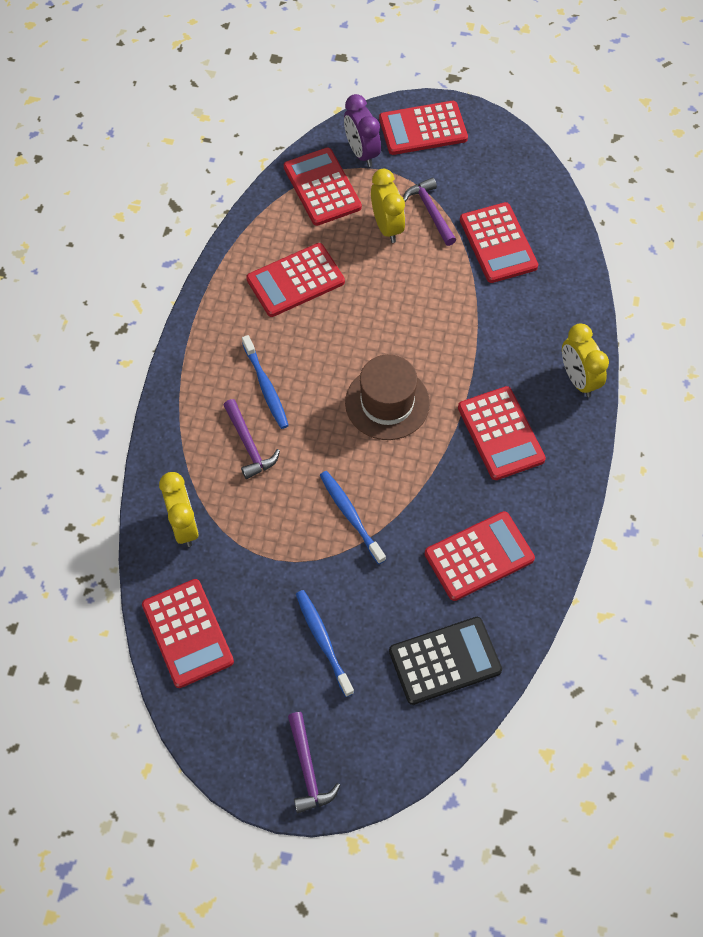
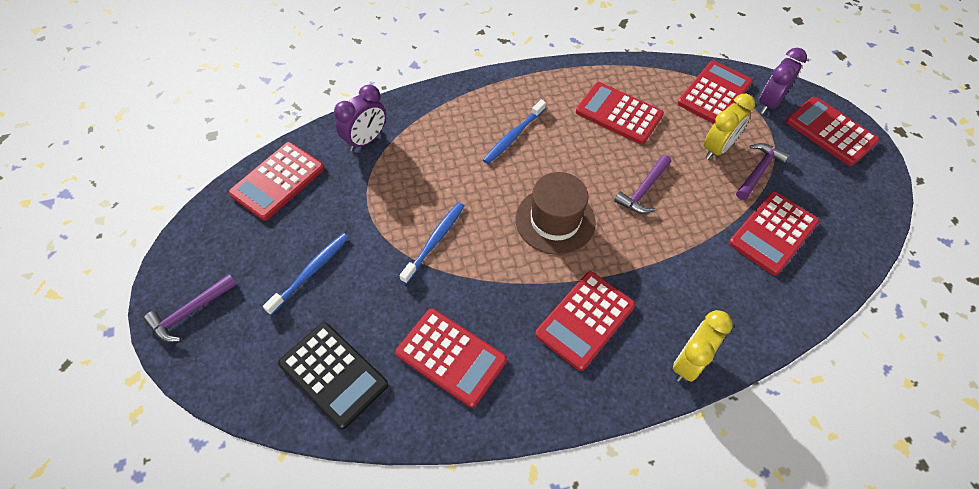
camera: 60 degrees right, 5 degrees down
yellow clock [159,472,199,547] -> purple clock [334,85,386,151]
purple hammer [223,399,280,479] -> purple hammer moved to [614,155,671,214]

